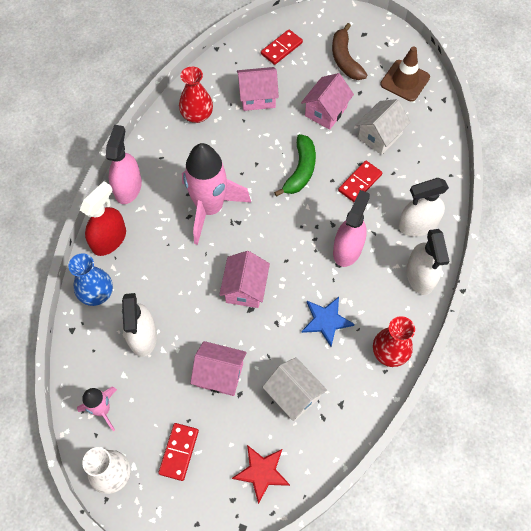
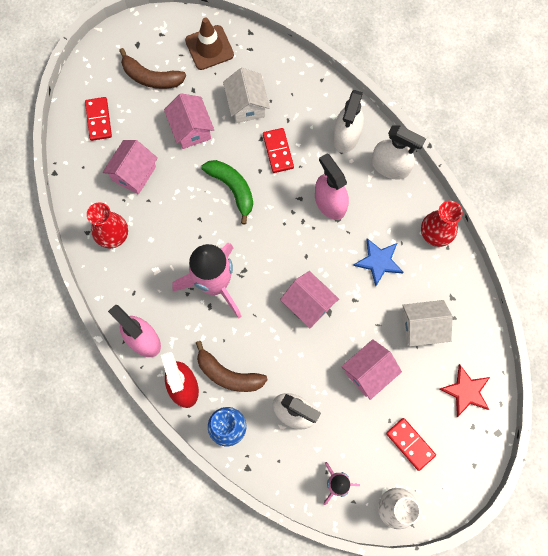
camera: 55 degrees left, 10 degrees up
none -> brown banana [196,341,268,392]

